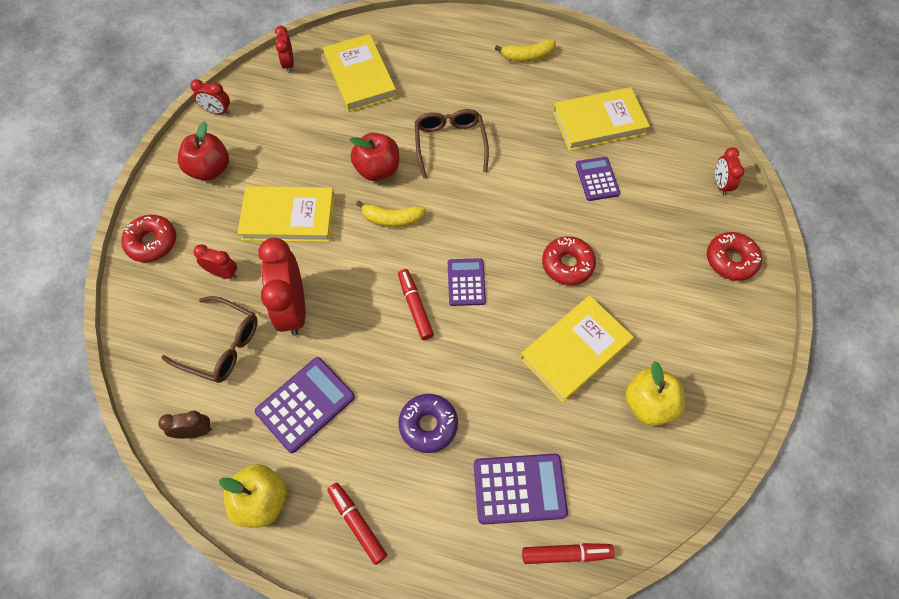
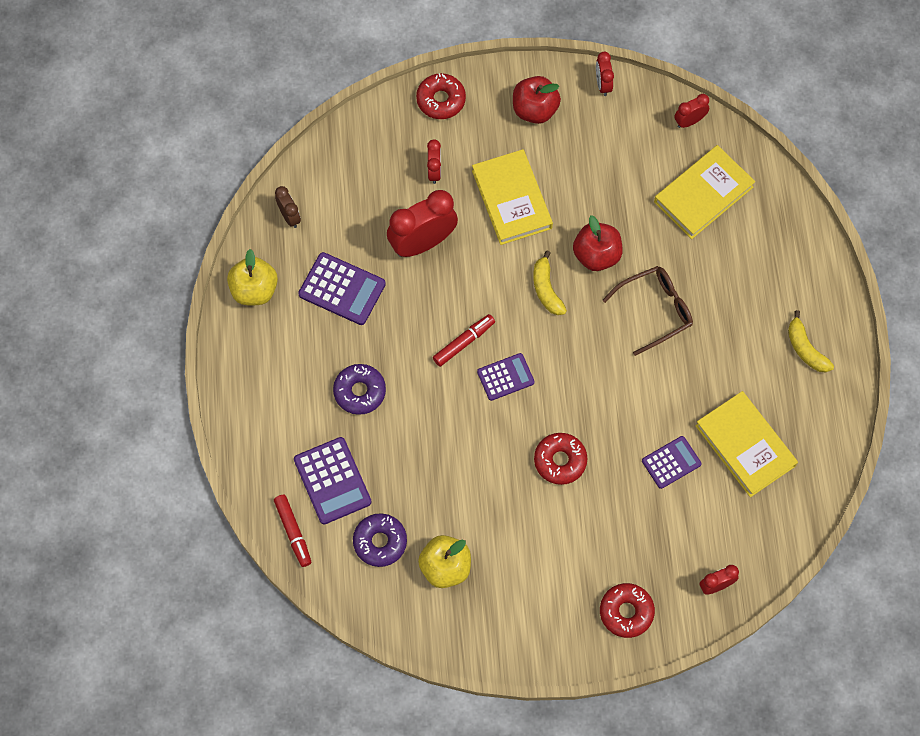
camera: 70 degrees right, 5 degrees up
brown glasses [161,296,258,383] -> none
red marker [327,483,387,565] -> none
yellow book [520,296,634,403] -> none
none -> purple donut [353,513,407,567]

